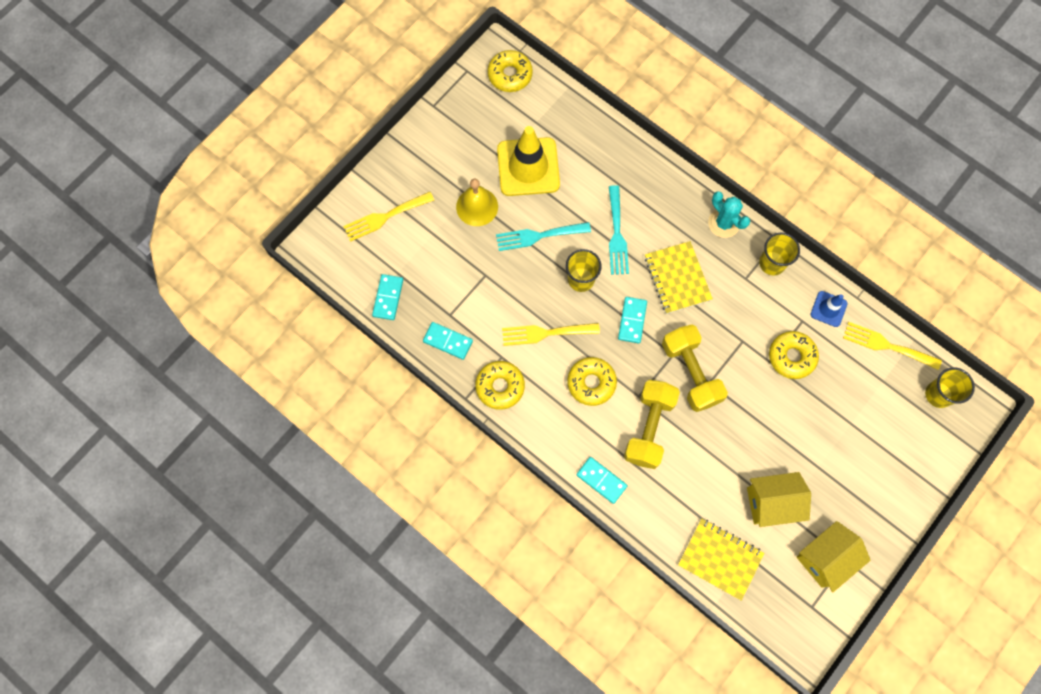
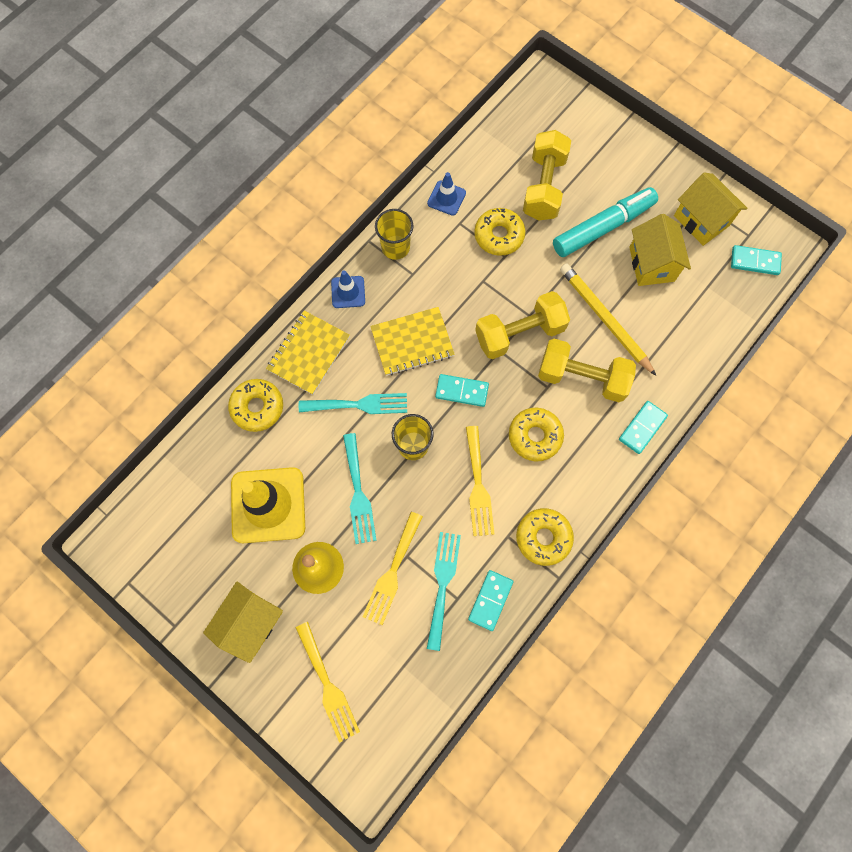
camera: 90 degrees left, 0 degrees up
turquoise domino [372,274,403,320] -> turquoise domino moved to [731,245,782,275]
yellow donut [488,50,533,92] -> yellow donut moved to [228,379,283,432]
yellow notebook [678,519,764,601] -> yellow notebook moved to [266,311,350,395]
turquoise cactus [708,191,750,238] -> blue traffic cone [331,270,365,308]
yellow fork [843,322,942,370] -> yellow fork moved to [363,512,423,625]
yellow cup [925,367,975,408] -> none
none -> yellow house [203,582,283,663]
none -> turquoise fork [427,532,461,651]
none -> yellow dumbbell [523,130,571,221]
none -> turquoise marker [553,187,658,257]
none -> yellow pencil [560,264,656,376]

